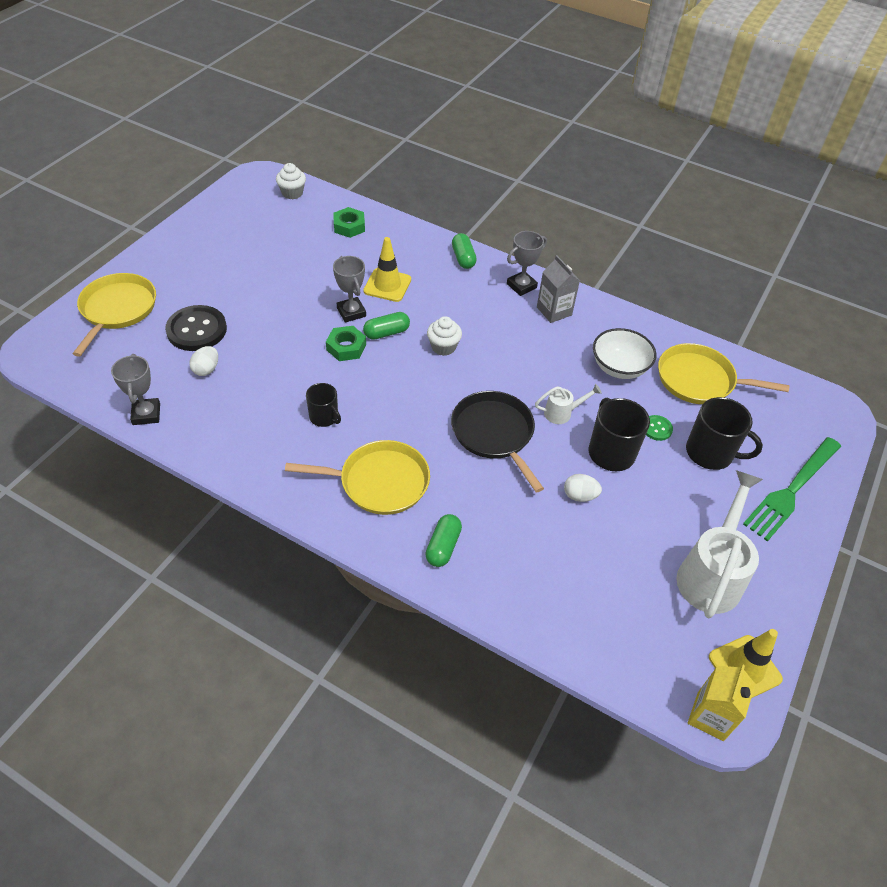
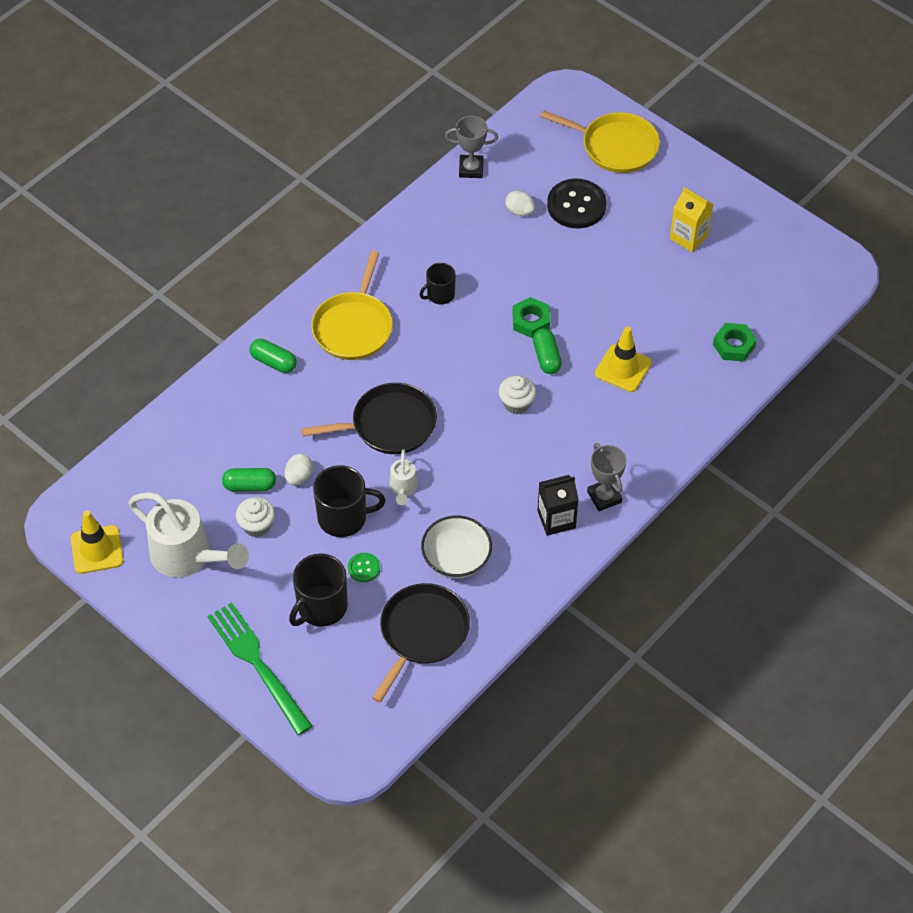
camera: 105 degrees right, 5 degrees up
white cupcake [276,163,306,199] -> white cupcake moved to [236,497,275,537]
grey trophy [333,256,366,323] -> none
green capsule [452,233,477,269] -> green capsule moved to [222,468,276,492]
grey carton [537,255,580,323] -> black carton [537,475,579,536]
yellow pan [658,343,789,404] -> black pan [372,583,470,703]
yellow carton [688,665,755,741] -> yellow carton moved to [670,187,714,252]

